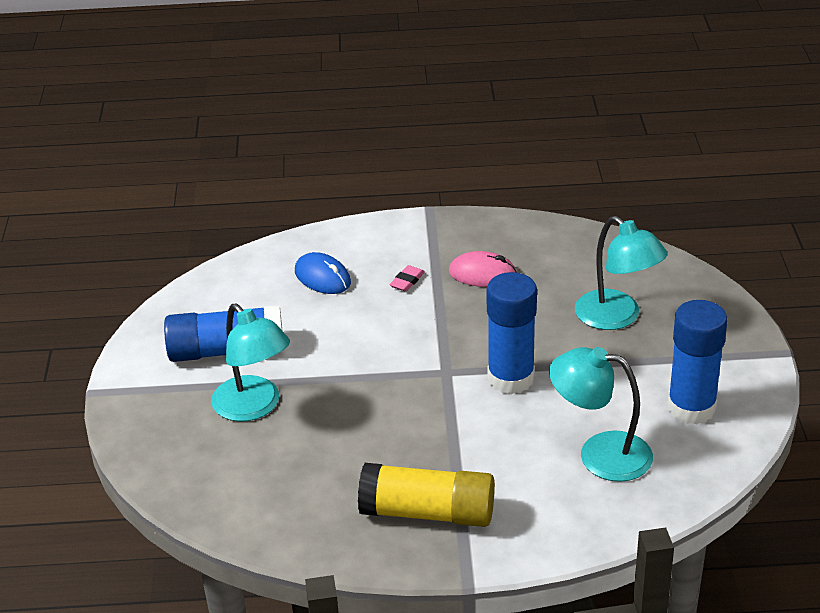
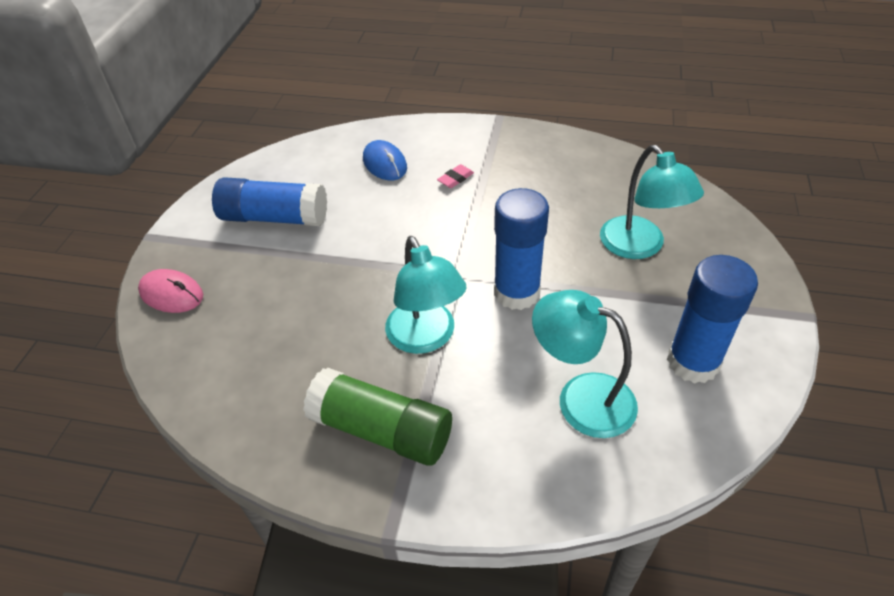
camera: 15 degrees right, 10 degrees up
turquoise lamp [211,303,290,422] -> turquoise lamp moved to [385,236,467,354]
yellow glue stick [358,463,495,527] -> green glue stick [303,368,452,466]
pink mouse [449,251,517,287] -> pink mouse moved to [138,269,203,313]

